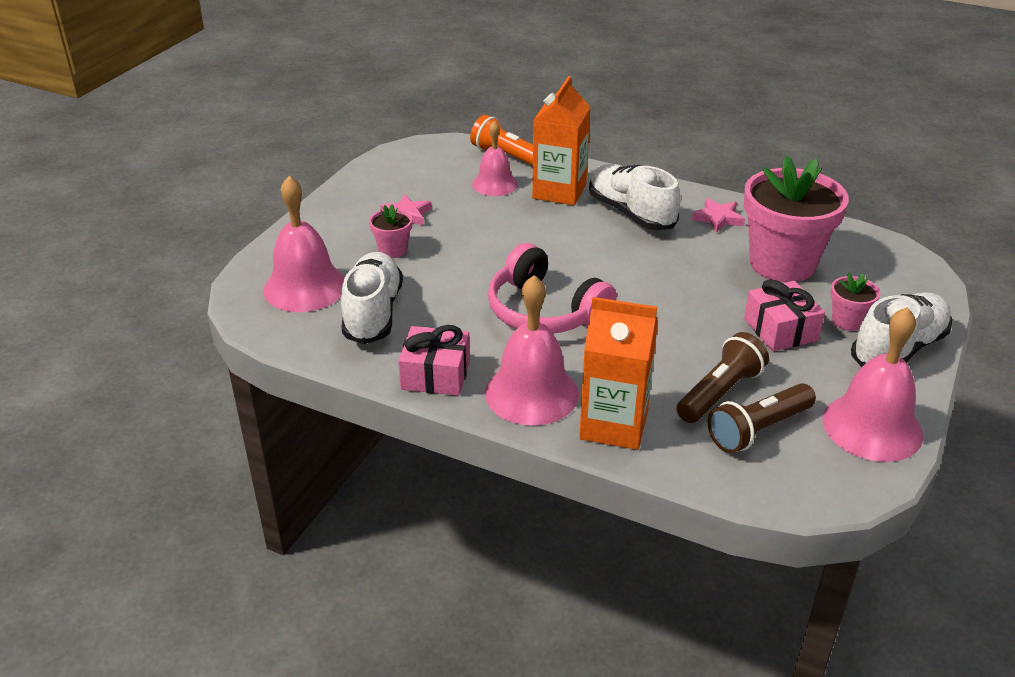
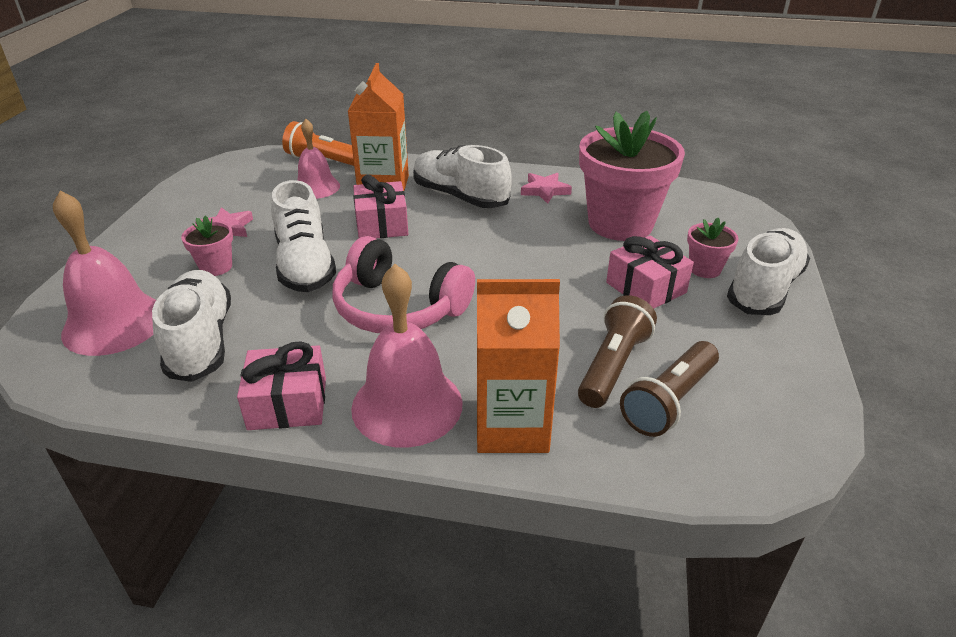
camera: 15 degrees left, 0 degrees up
pink bell [822,307,923,462] -> none
none -> white shoe [271,180,336,292]
none -> pink gift [353,175,408,238]

